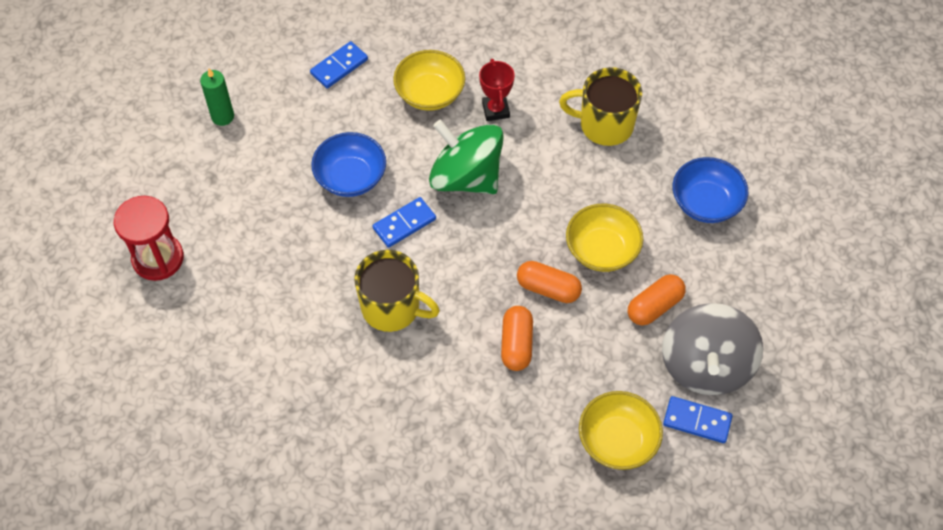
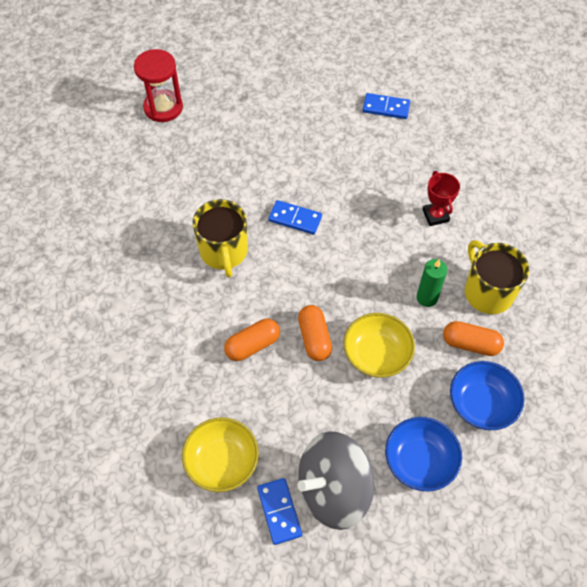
camera: 55 degrees right, 0 degrees up
green candle [200,68,234,126] -> green candle moved to [417,259,448,307]
blue bowl [311,132,386,197] -> blue bowl moved to [385,417,462,491]
yellow bowl [393,50,465,111] -> none
green spinning top [429,120,504,194] -> none
red trophy [479,59,515,121] -> red trophy turned 60 degrees counterclockwise [423,171,460,226]
orange capsule [628,274,686,325] -> orange capsule moved to [443,321,504,356]

